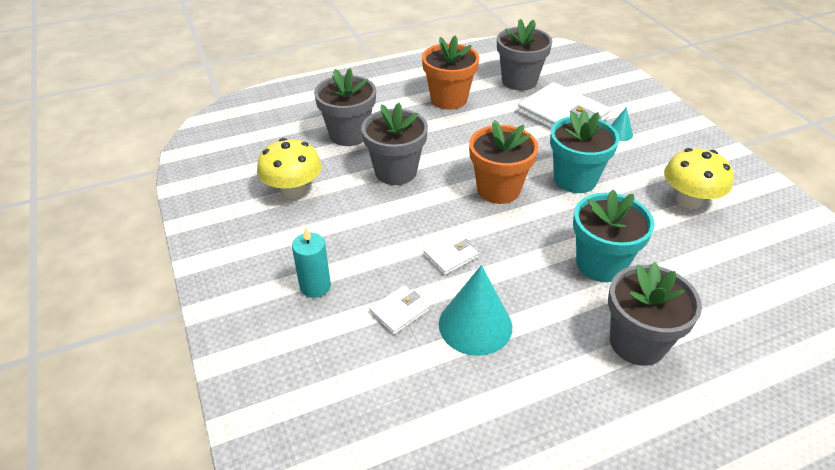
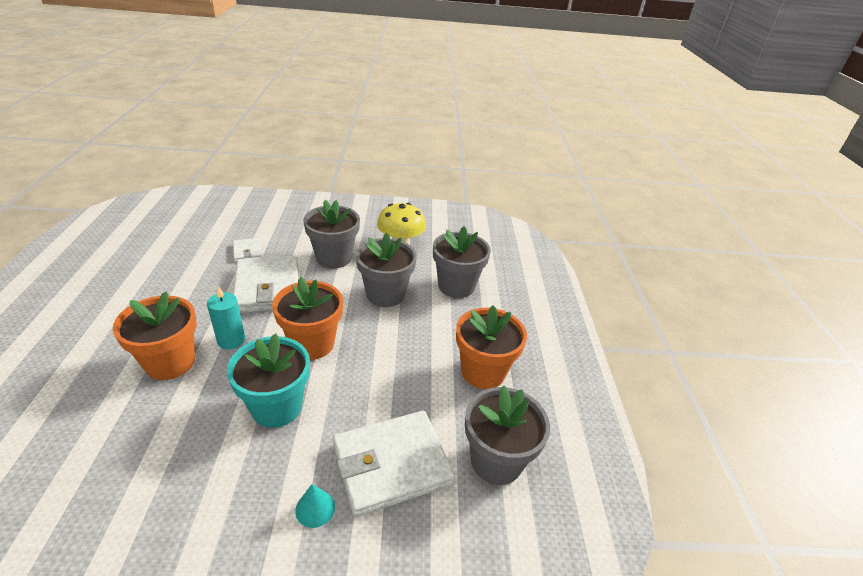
camera: 110 degrees right, 5 degrees down
turquoise candle [292,227,331,298] -> turquoise candle moved to [207,286,245,350]
white wallet [424,233,479,275] -> white wallet [233,256,298,313], size x2.12
turquoise cone [439,265,512,356] -> none
turquoise flower pot [573,189,655,282] -> orange flower pot [113,292,197,380]
grey flower pot [608,262,702,366] -> grey flower pot moved to [303,200,360,268]
yellow mushroom [664,148,734,209] -> none

